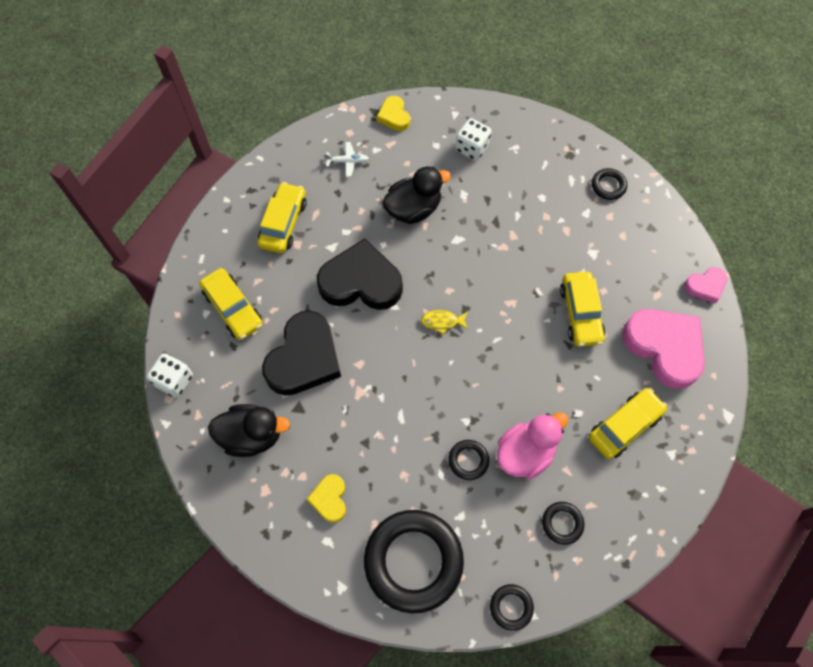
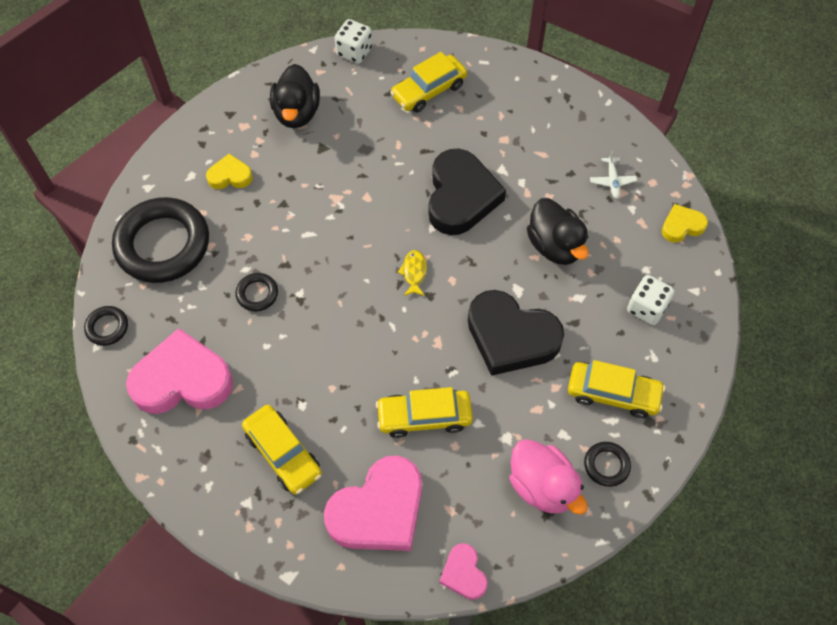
camera: 90 degrees right, 5 degrees down
yellow car [258,182,307,253] -> yellow car moved to [568,360,665,418]
black heart [262,311,341,396] -> black heart moved to [468,290,564,376]
pink duck [497,412,568,479] -> pink duck moved to [509,439,588,515]
black ring [542,502,584,545] -> pink heart [126,328,233,414]

